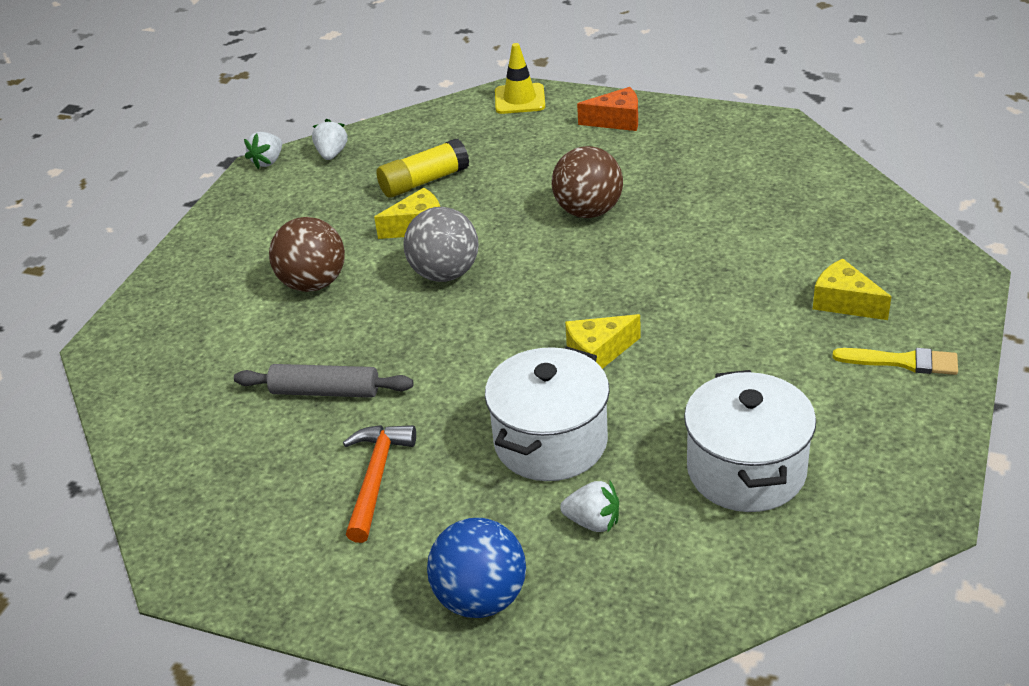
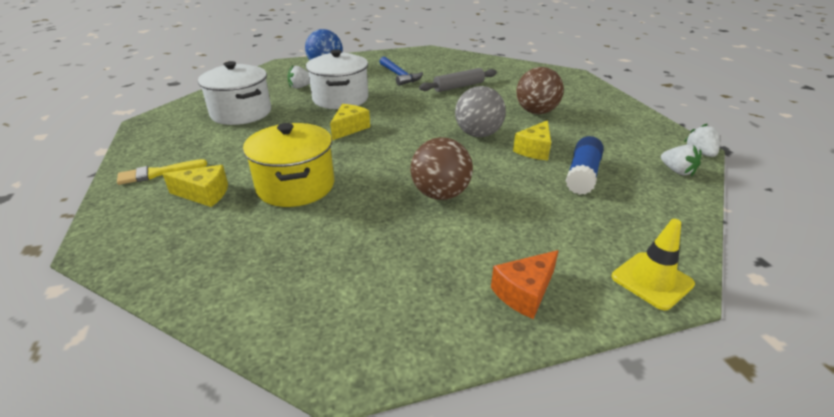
camera: 140 degrees right, 5 degrees down
orange hammer [343,425,416,543] -> blue hammer [379,56,423,86]
yellow glue stick [377,139,469,198] -> blue glue stick [566,136,604,195]
none -> yellow pot [243,123,334,207]

